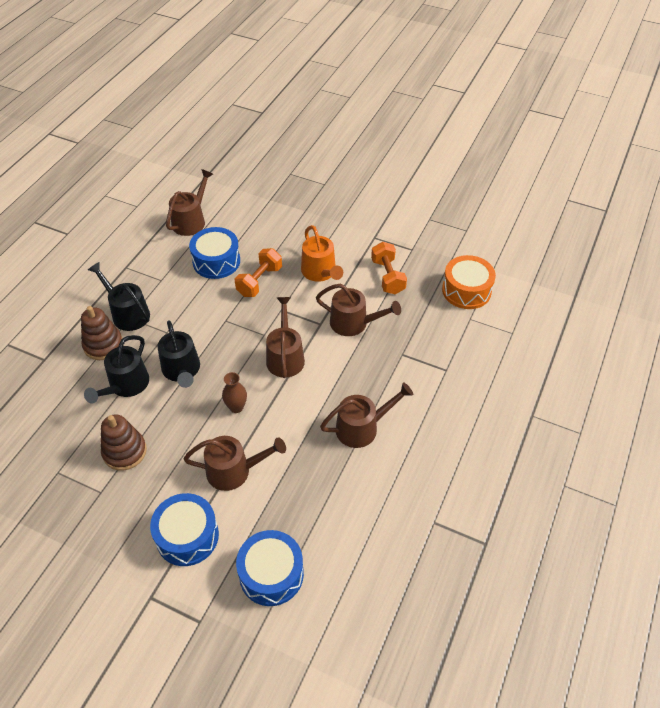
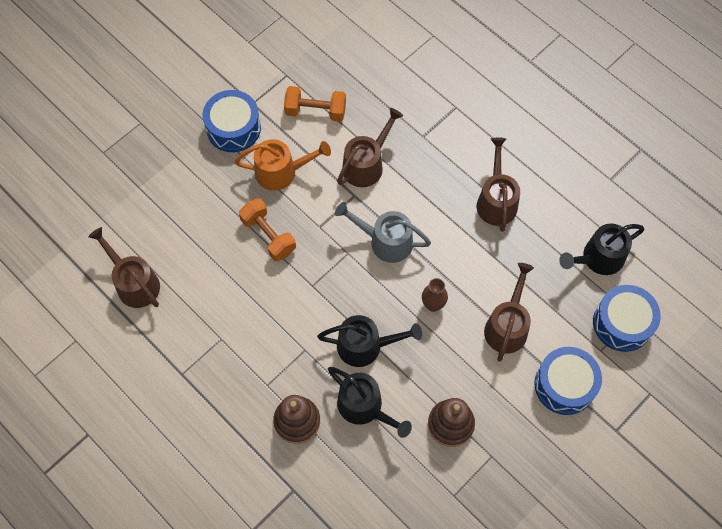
camera: 70 degrees left, 15 degrees up
black watering can [88,262,150,331] -> black watering can moved to [559,223,644,275]
blue drum [189,227,240,279] -> blue drum moved to [203,90,261,152]
brown watering can [266,297,305,378] -> grey watering can [335,202,431,263]
orange drum [442,255,496,309] -> none

